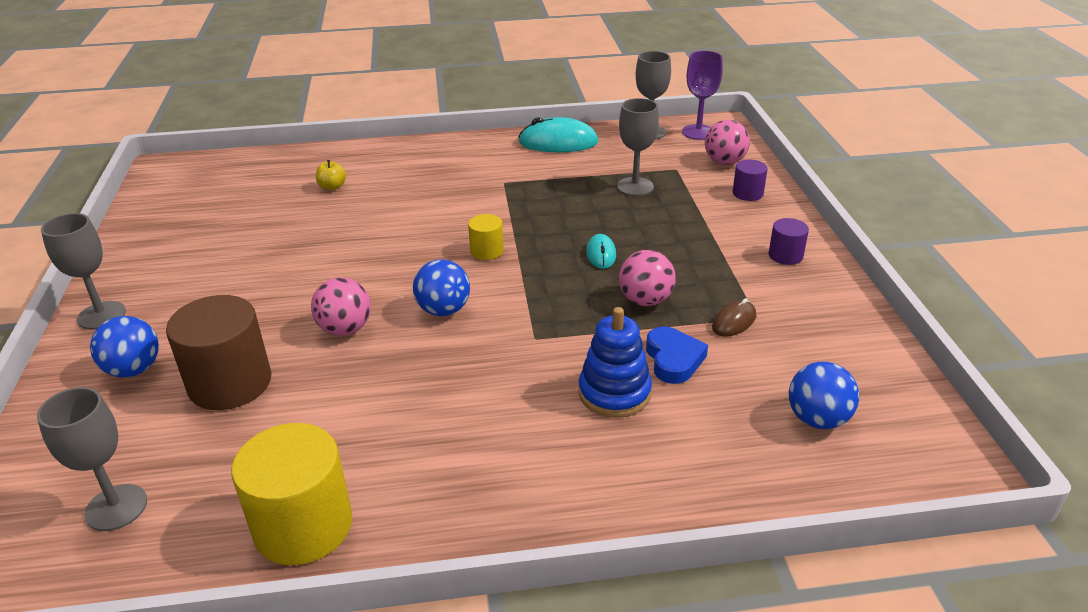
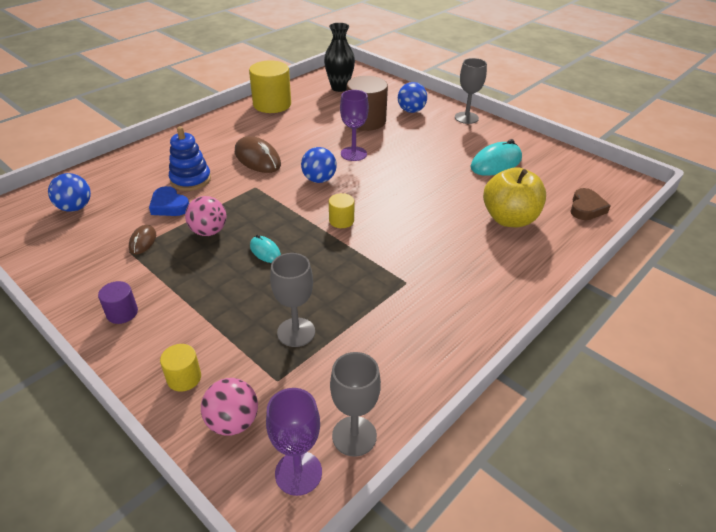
camera: 140 degrees right, 5 degrees up
grey goblet [37,387,147,531] -> black vase [324,23,355,92]
pink ball [311,277,371,336] -> purple goblet [340,90,369,161]
yellow apple [316,160,346,190] -> yellow apple [483,167,546,227], size x2.41
turquoise mouse [518,117,599,152] -> turquoise mouse moved to [470,139,522,176]
purple cylinder [733,160,768,201] -> yellow cylinder [160,344,201,392]
none -> brown mouse [235,136,281,173]
none -> brown heart [571,188,611,220]

